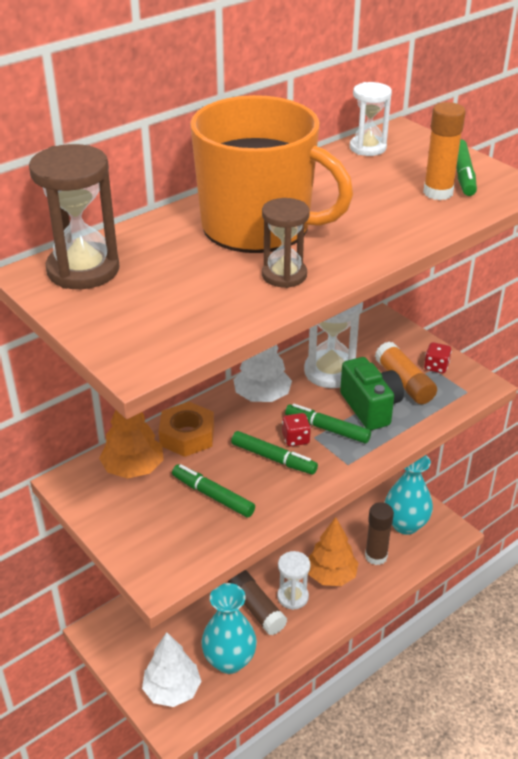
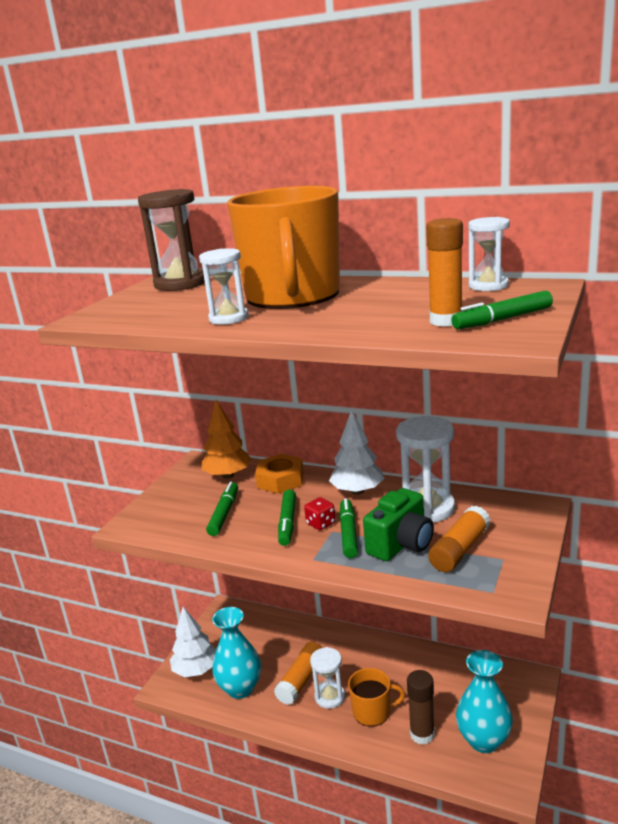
camera: 65 degrees right, 15 degrees down
brown glue stick [228,570,287,635] -> orange glue stick [274,642,322,705]
brown hourglass [262,198,309,288] -> white hourglass [199,248,249,325]
orange tree [308,517,359,586] -> orange mug [348,668,405,727]
red dice [424,342,452,373] -> none

